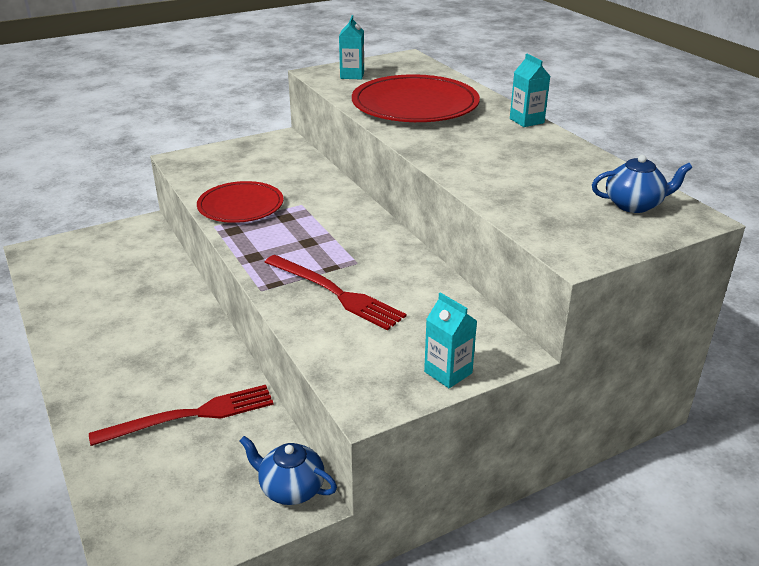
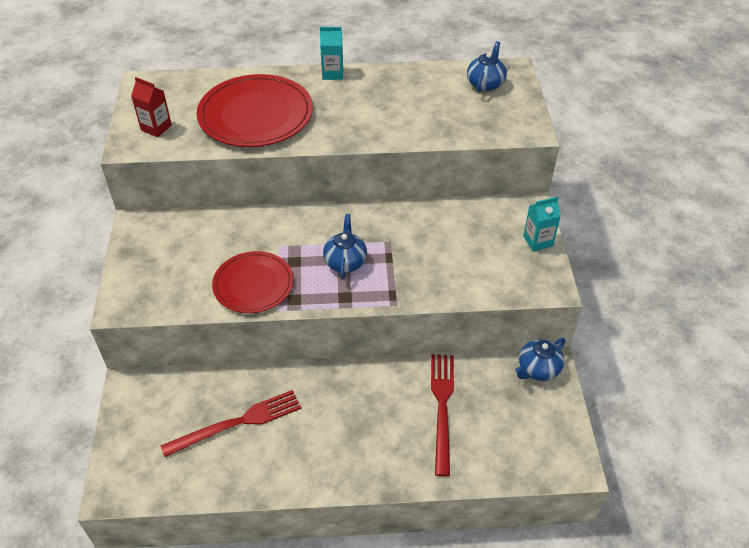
camera: 65 degrees left, 15 degrees up
red fork [265,255,406,330] -> red fork moved to [161,390,301,457]
turquoise carton [339,15,364,79] -> red carton [131,77,172,137]
none -> blue teapot [323,214,367,279]

